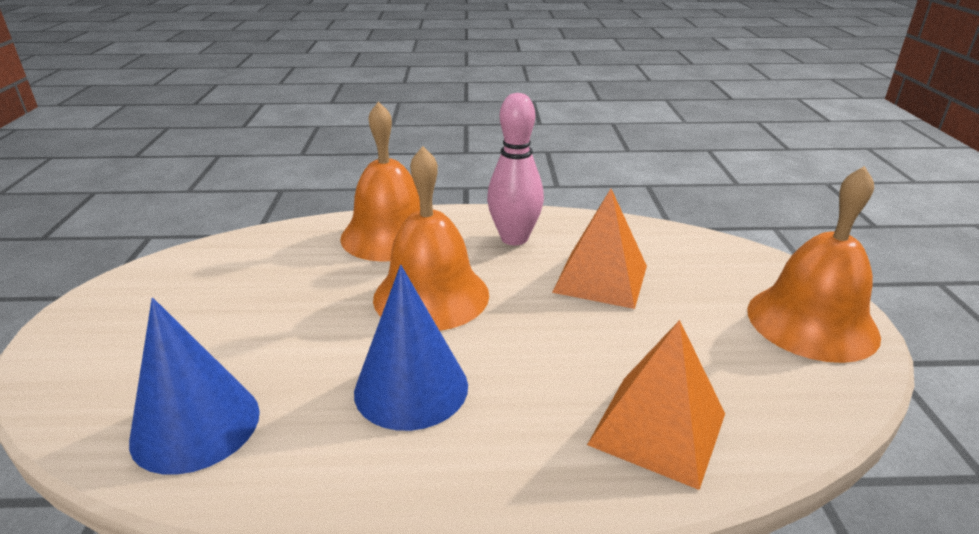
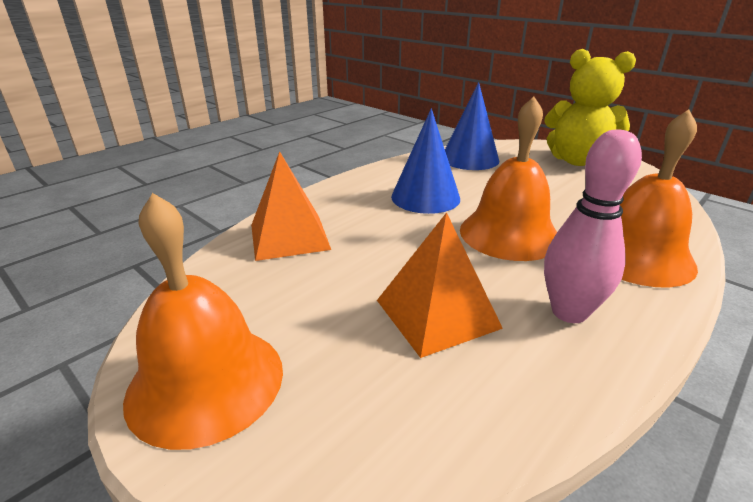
camera: 135 degrees right, 0 degrees up
none -> yellow teddy bear [544,49,636,166]

